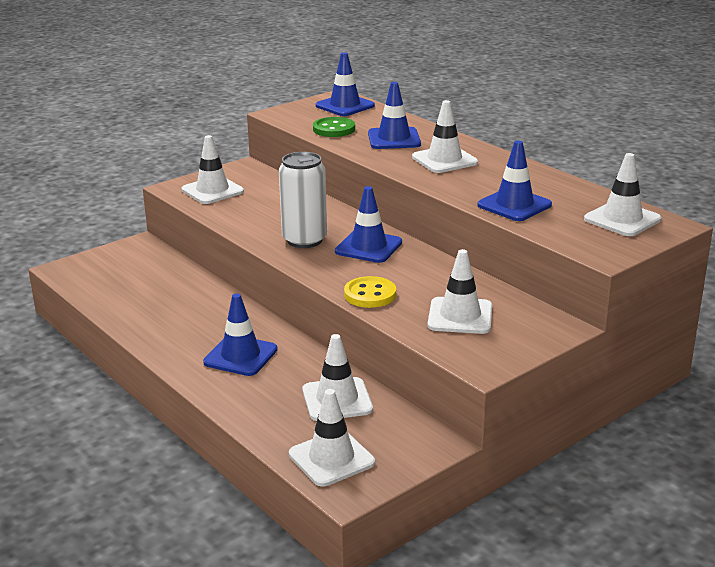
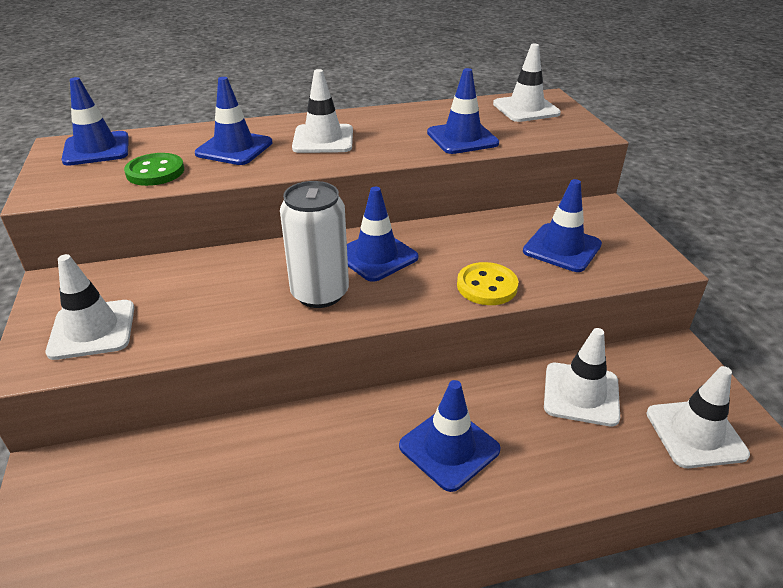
camera: 65 degrees left, 10 degrees up
white traffic cone [428,249,492,334] -> blue traffic cone [523,179,602,272]

